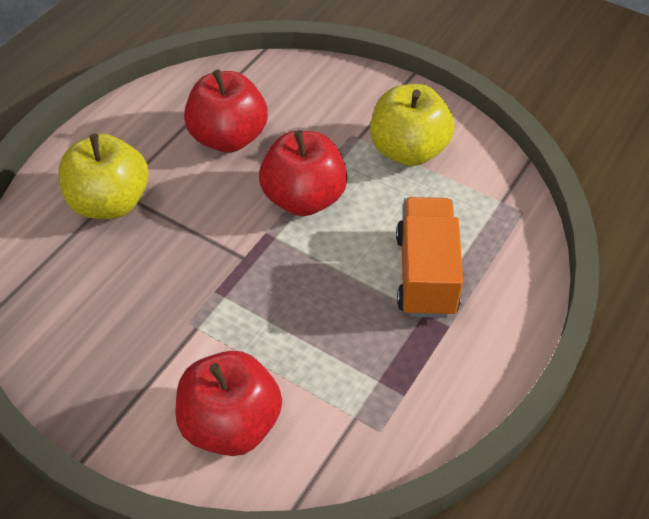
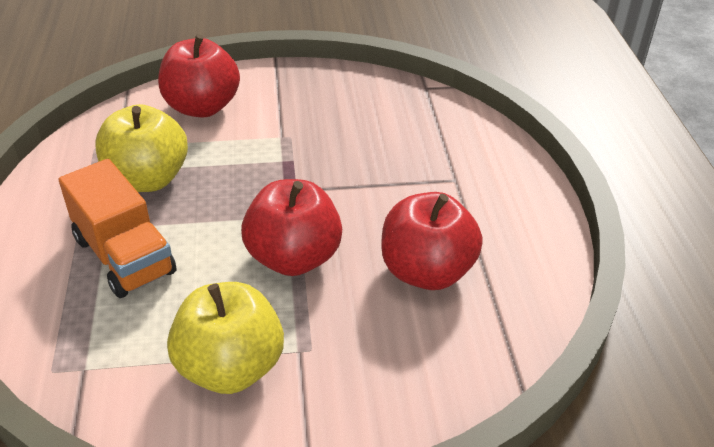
camera: 140 degrees right, 10 degrees down
yellow apple [59,133,148,219] -> yellow apple moved to [96,104,188,192]

